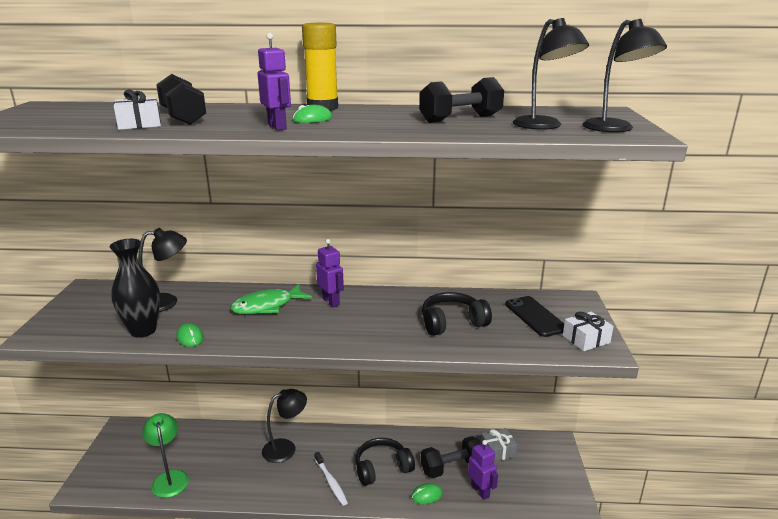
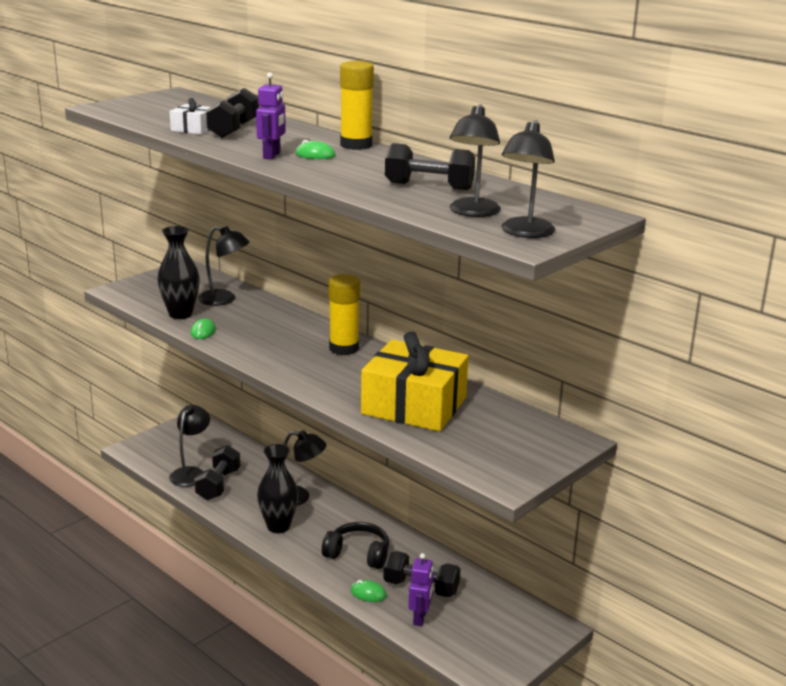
camera: 40 degrees right, 0 degrees up
green lamp [142,413,189,498] -> black lamp [169,405,210,487]
green fish [230,284,312,314] -> none
white toothbrush [314,452,348,506] -> none
purple robot [316,239,344,307] -> yellow glue stick [329,274,360,355]
black headphones [422,292,492,336] -> yellow gift [361,331,469,431]
grey gift [481,428,517,462] -> none
black phone [505,296,564,337] -> none
white gift [563,312,614,351] -> none
none -> black dumbbell [194,445,240,500]
none -> black vase [257,444,299,533]

